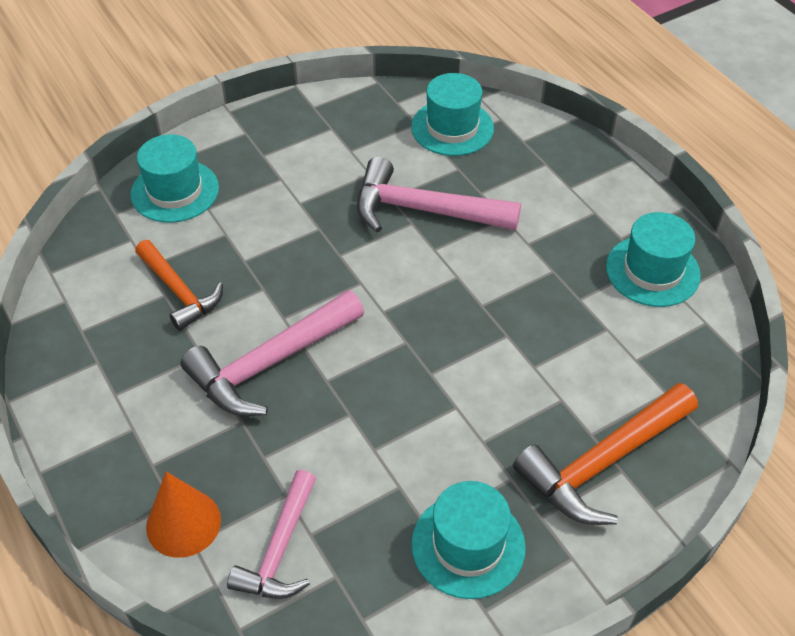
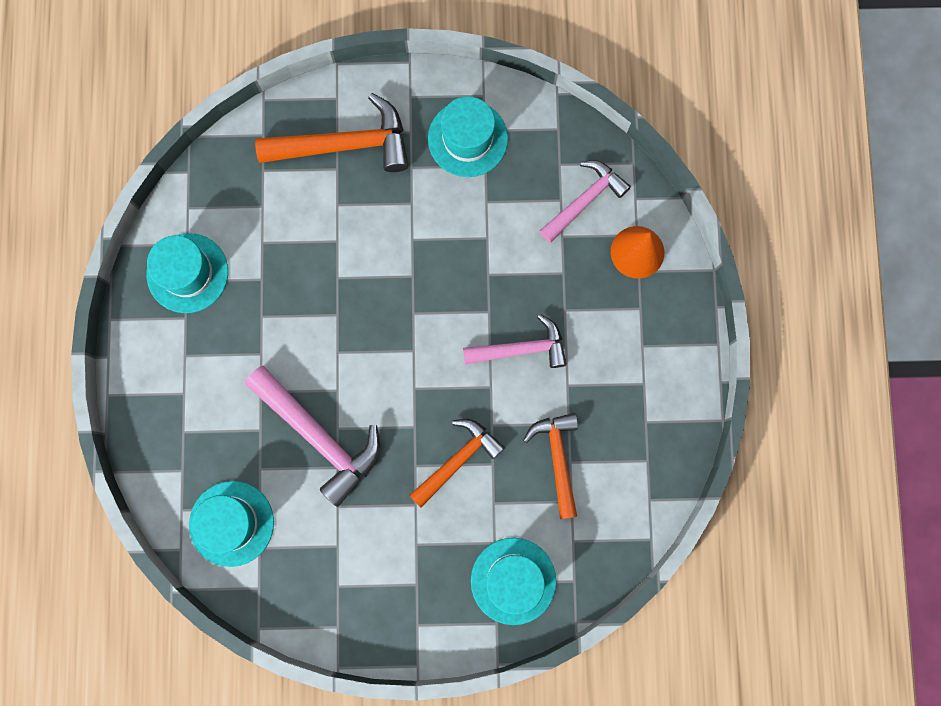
camera: 150 degrees left, 30 degrees up
pink hammer [181,290,364,416] -> pink hammer [463,314,567,368], size x0.66
none -> orange hammer [409,419,505,507]

